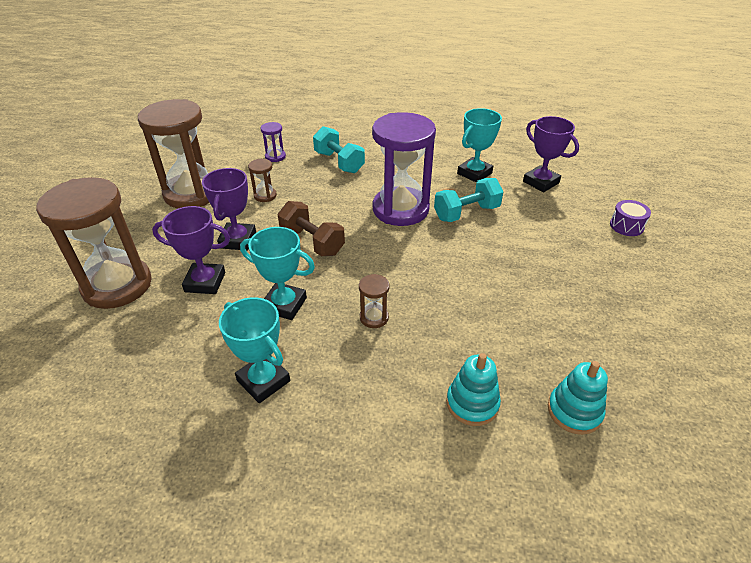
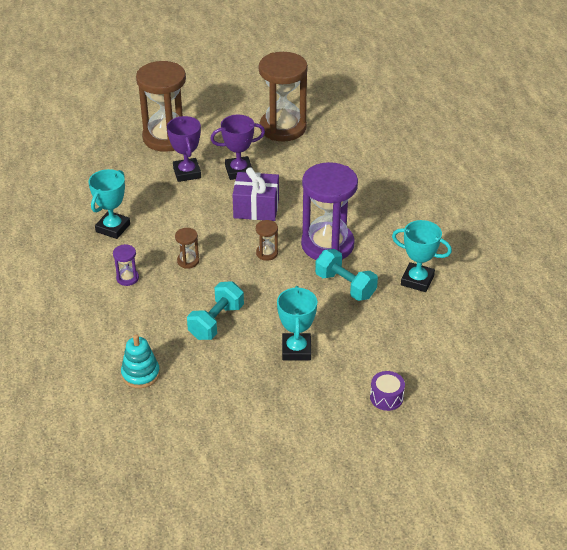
camera: 70 degrees right, 0 degrees up
turquoise trophy [240,227,315,320] -> turquoise trophy moved to [277,286,317,360]
brown hourglass [248,159,277,202] -> brown hourglass moved to [256,220,278,261]
purple hourglass [261,122,286,162] -> purple hourglass moved to [113,244,139,286]
brown dumbbell [278,201,345,256] -> purple gift [233,167,279,221]
turquoise dumbbell [313,126,365,173] -> turquoise dumbbell moved to [187,281,244,340]
turquoise stacking toy [446,353,501,426] -> none
purple trophy [523,116,579,192] -> none

